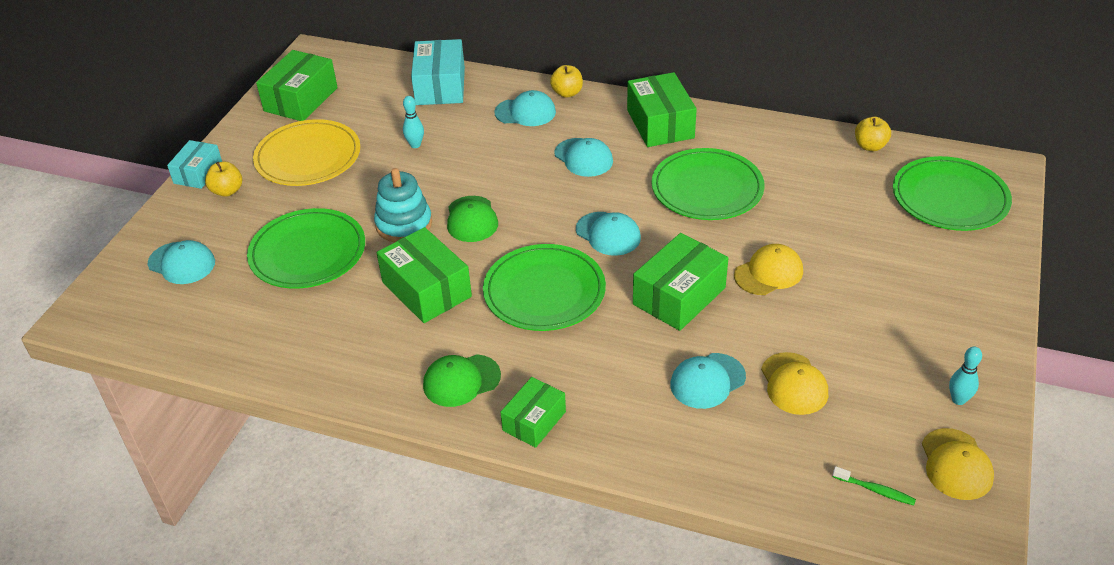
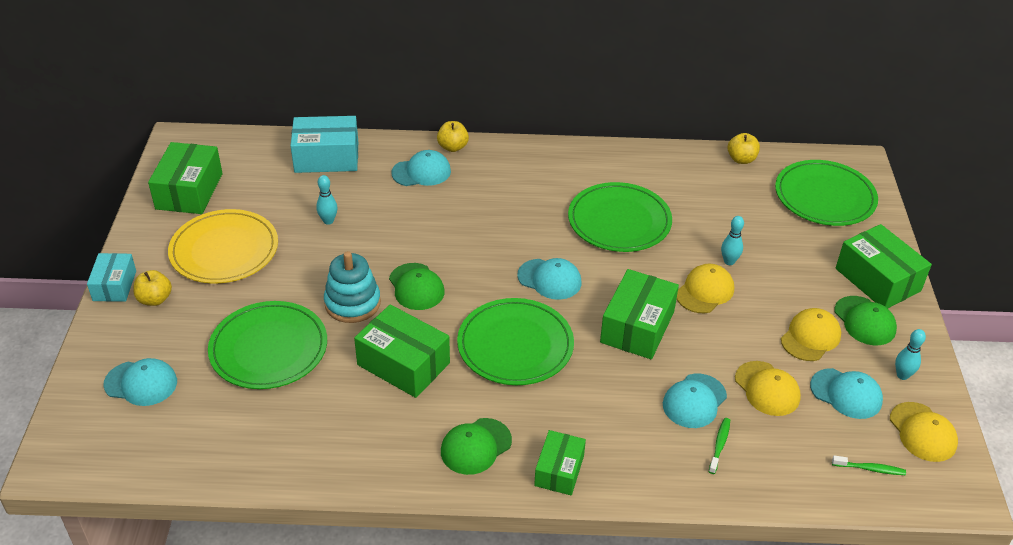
camera: 20 degrees left, 0 degrees up
turquoise box [411,39,465,105] -> turquoise box turned 75 degrees counterclockwise [290,116,358,173]
turquoise cap [554,138,613,177] -> turquoise cap moved to [810,368,883,419]
green box [627,72,697,147] -> green box moved to [836,224,932,308]
none -> green toothbrush [709,418,730,474]
none -> turquoise bowling pin [721,216,744,265]
none -> yellow cap [781,308,841,361]
none -> green cap [834,296,897,345]

